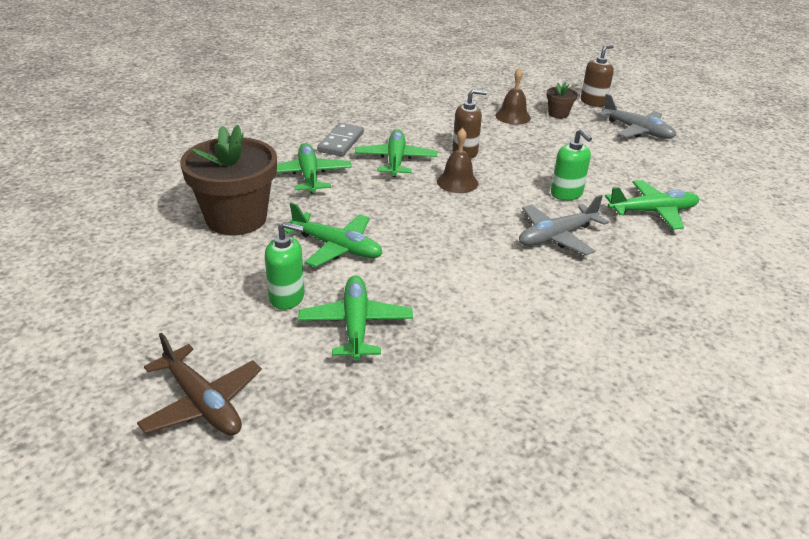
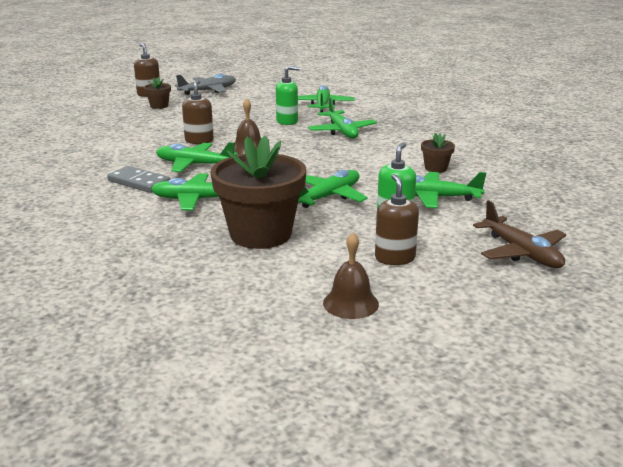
camera: 75 degrees left, 10 degrees down
brown plane [137,333,262,435] -> brown plane turned 90 degrees clockwise [473,200,566,268]
brown bell [495,68,531,125] -> brown bell moved to [323,232,379,319]
grey plane [519,195,609,256] -> green plane [308,97,377,138]
none -> brown soap dispenser [375,174,419,265]
none -> brown flower pot [421,133,455,173]

